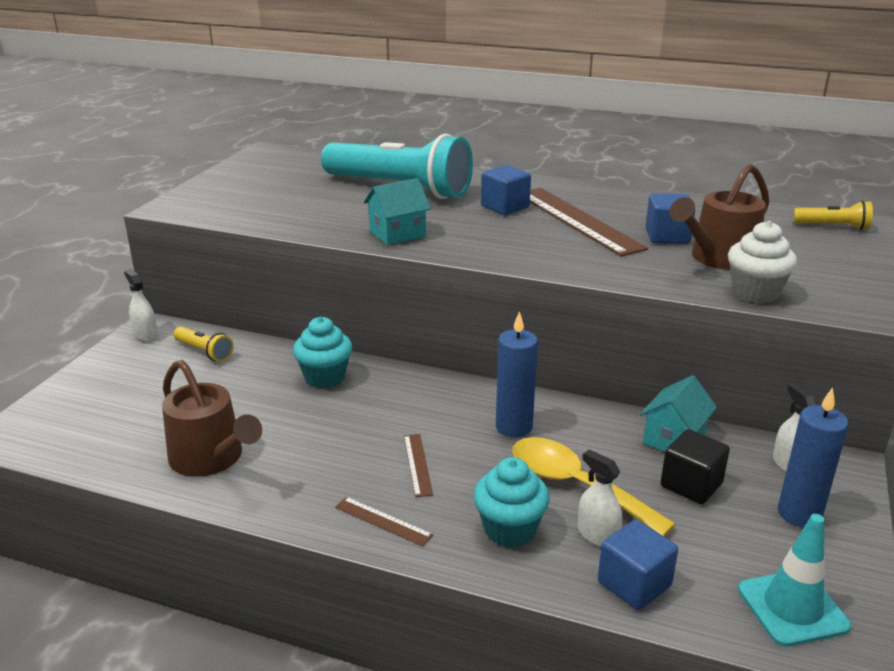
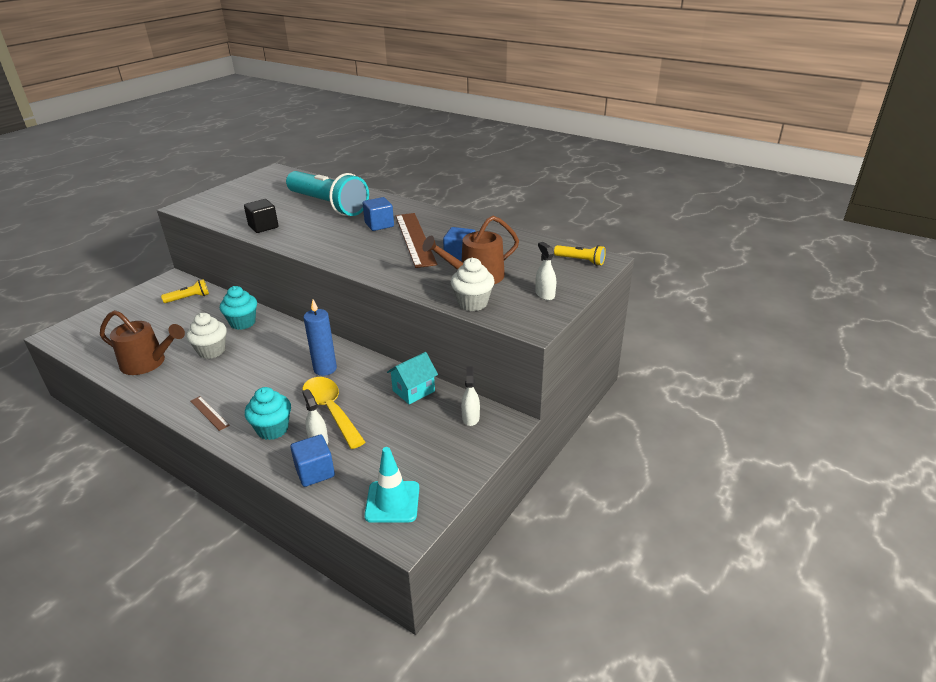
camera: 15 degrees right, 5 degrees up
white spray bottle [124,269,158,341] -> white spray bottle moved to [535,242,556,300]
brown watering can [162,360,262,477] -> brown watering can turned 45 degrees counterclockwise [100,310,185,375]
yellow flashlight [173,327,234,362] -> yellow flashlight turned 75 degrees counterclockwise [161,279,209,303]
turquoise house [364,178,431,245] -> none
brown ruler [404,434,433,497] -> none
black cube [660,429,730,504] -> black cube moved to [244,199,279,233]
blue candle [778,387,849,527] -> none
none -> white cupcake [186,313,227,359]

